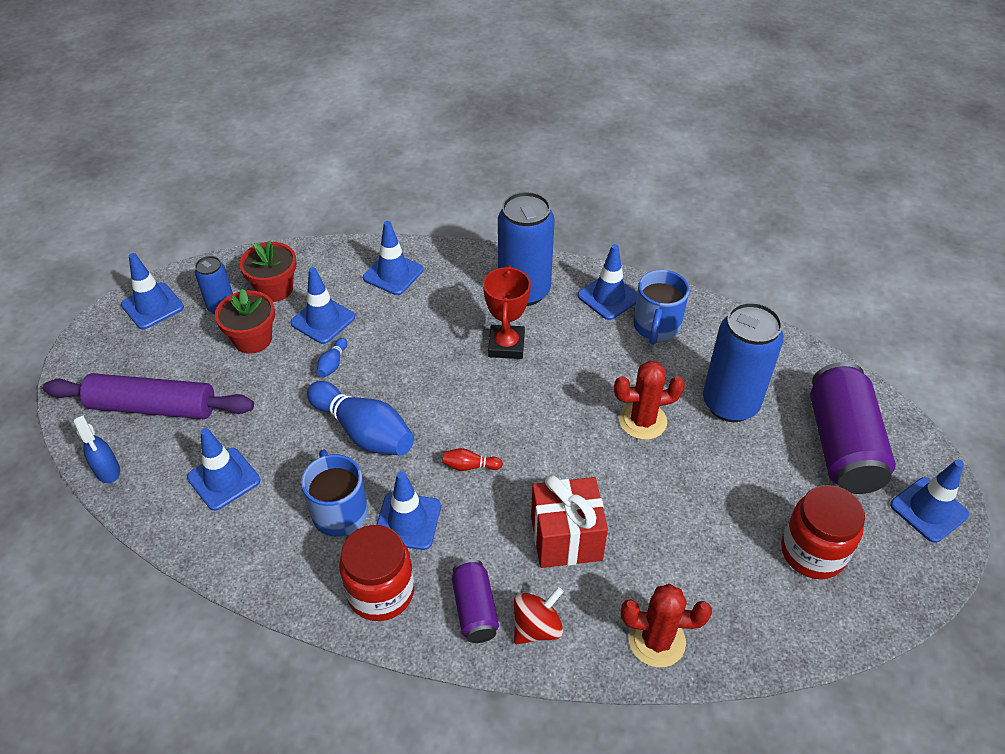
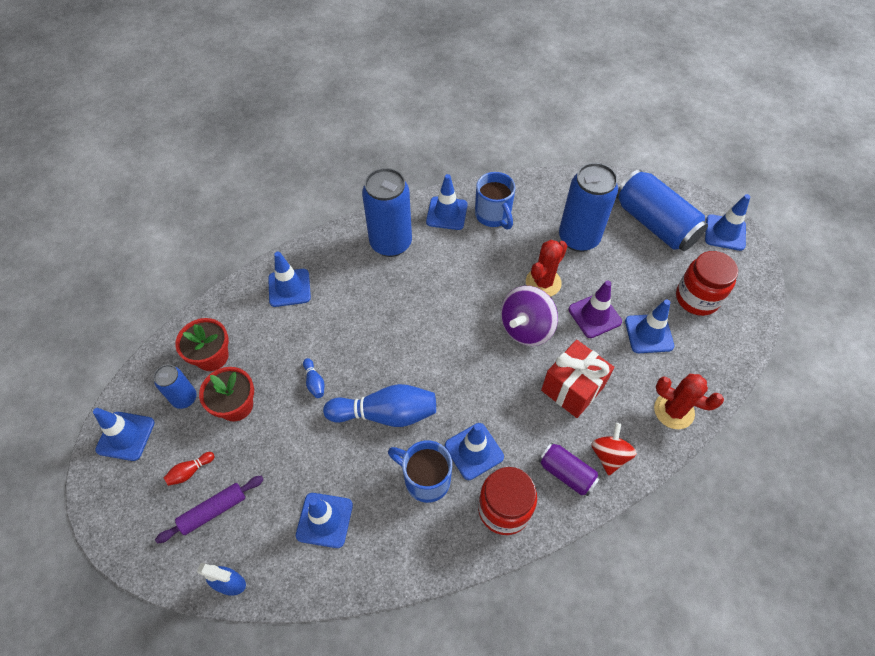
camera: 40 degrees left, 10 degrees up
purple rolling pin [43,373,254,419] -> purple rolling pin [155,476,264,543], size x0.58
blue traffic cone [290,267,355,344] -> blue traffic cone moved to [625,299,674,353]
red bowling pin [442,448,503,471] -> red bowling pin moved to [164,452,215,486]
red trophy [483,265,531,359] -> none
red cactus [621,584,712,667] -> red cactus turned 60 degrees clockwise [654,374,724,429]
purple can [810,362,896,494] -> blue can [616,169,708,251]
none -> purple spinning top [501,286,558,346]
none -> purple traffic cone [569,281,622,338]

